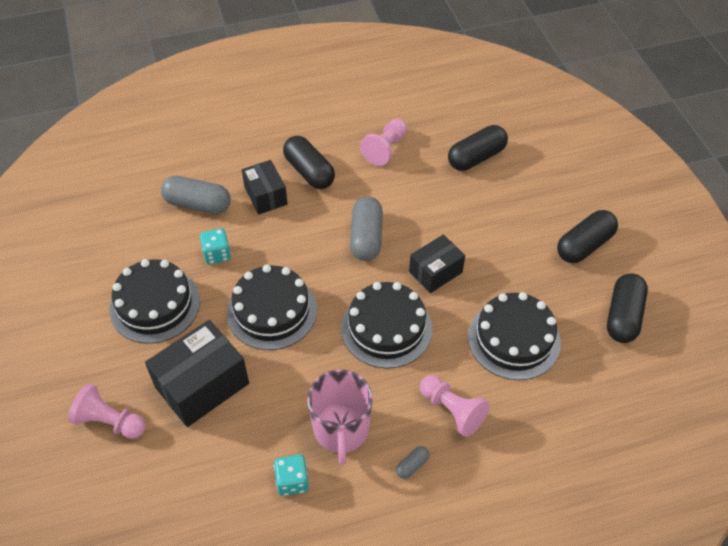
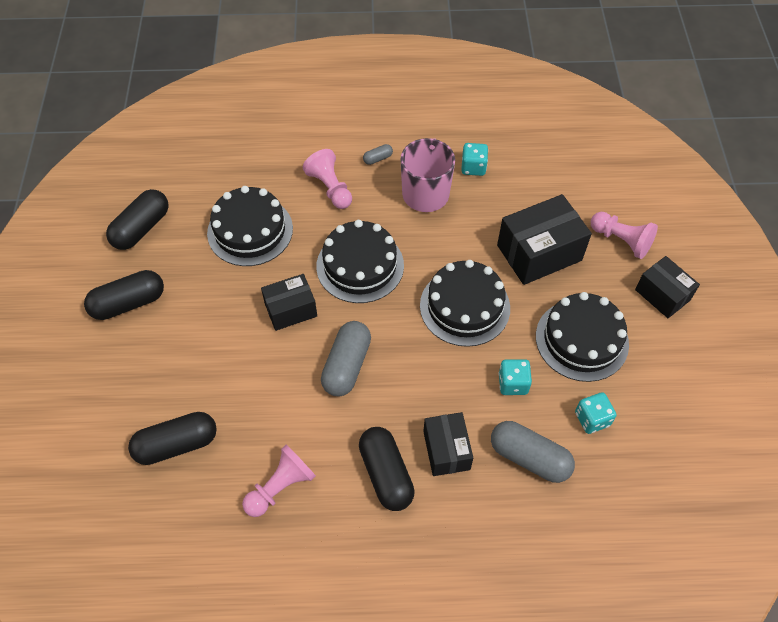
camera: 165 degrees left, 5 degrees up
none -> turquoise dice [575,392,616,434]
none -> black box [635,256,700,318]

